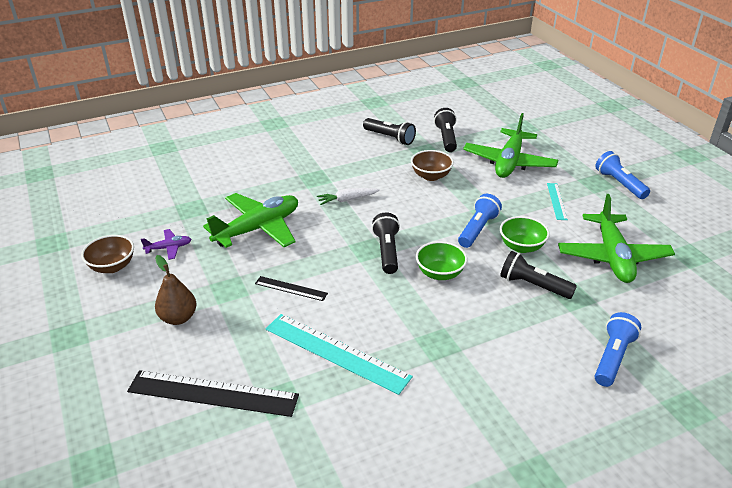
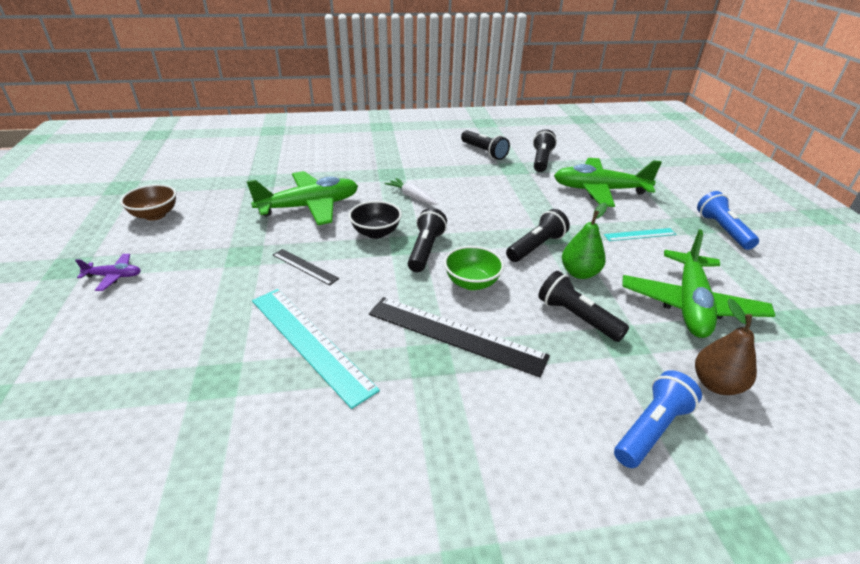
camera: 15 degrees right, 0 degrees up
black ruler [127,370,299,417] -> black ruler moved to [369,297,550,377]
purple plane [141,229,191,260] -> purple plane moved to [75,254,141,291]
brown pear [155,255,197,325] -> brown pear moved to [695,298,757,395]
white carrot [317,188,380,205] -> white carrot turned 45 degrees clockwise [385,178,438,205]
brown bowl [411,150,454,181] -> none
blue flashlight [458,194,502,248] -> black flashlight [506,209,570,262]
green plane [463,113,558,178] -> green plane turned 60 degrees clockwise [554,158,662,207]
green bowl [500,216,550,253] -> green pear [562,202,607,279]
turquoise ruler [547,183,568,220] -> turquoise ruler turned 60 degrees clockwise [604,228,677,241]
none -> black bowl [348,201,402,239]

